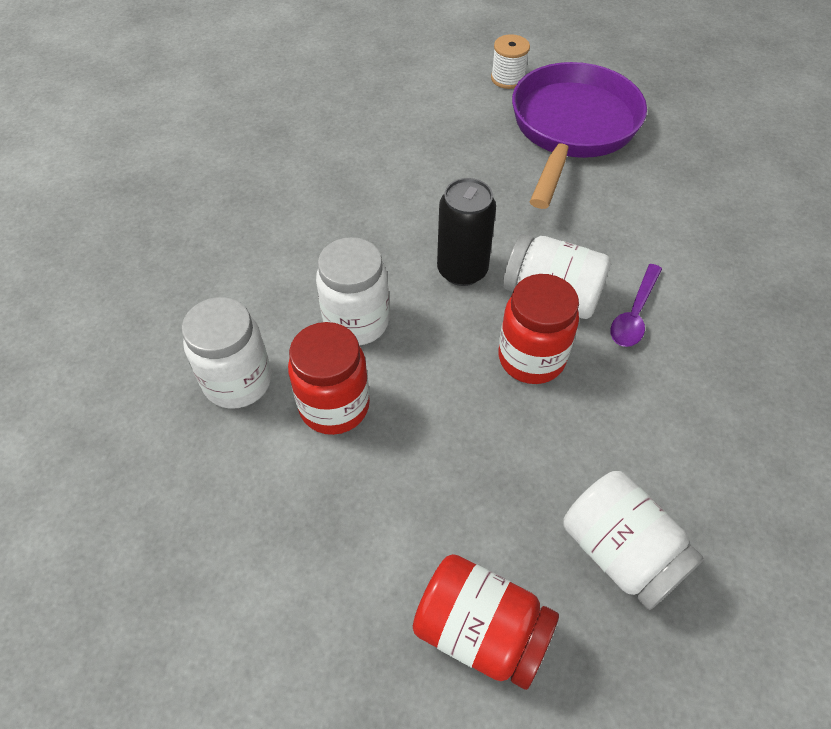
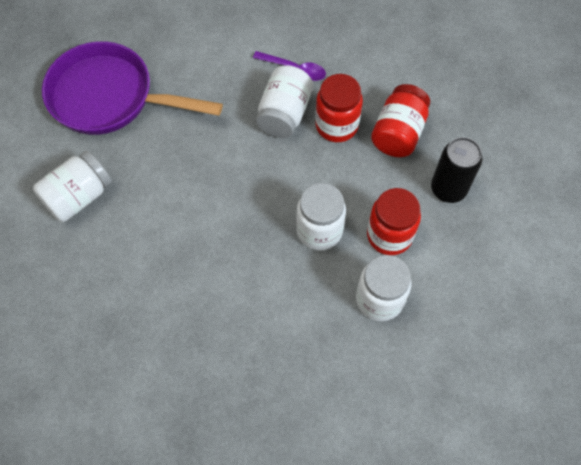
camera: 95 degrees left, 10 degrees up
red jar [413,554,559,690] -> red jar moved to [371,84,430,157]
black can [437,178,496,286] -> black can moved to [431,137,483,203]
white spool [491,34,530,89] -> none
white jar [563,471,704,610] -> white jar moved to [33,151,112,222]

